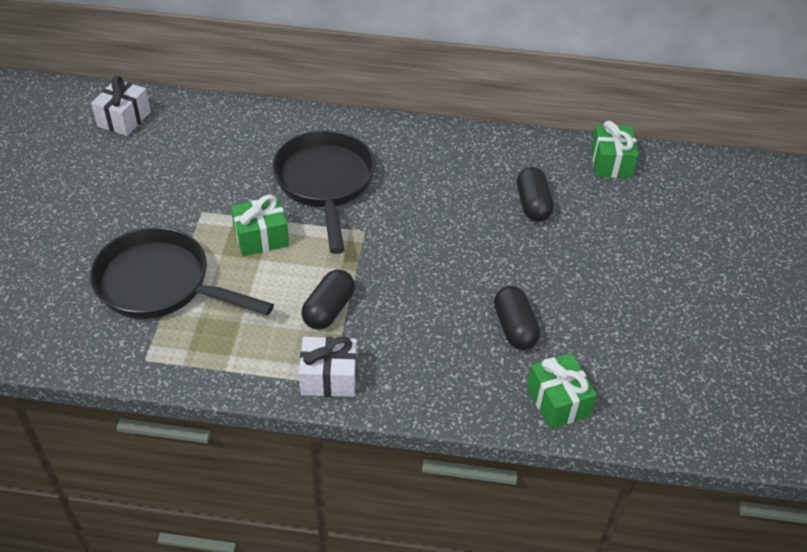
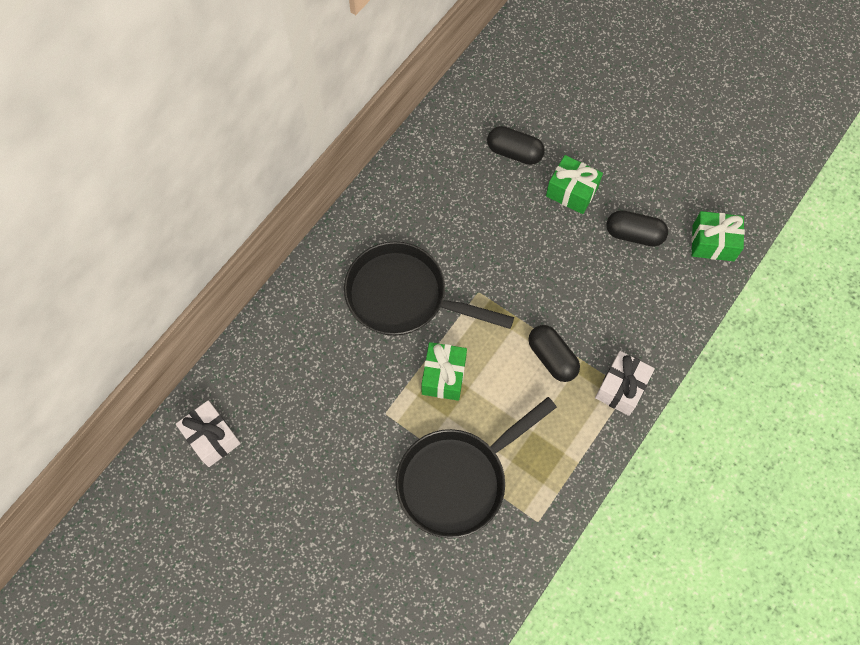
camera: 60 degrees left, 20 degrees up
green gift [591,121,638,178] -> green gift moved to [546,155,603,214]

